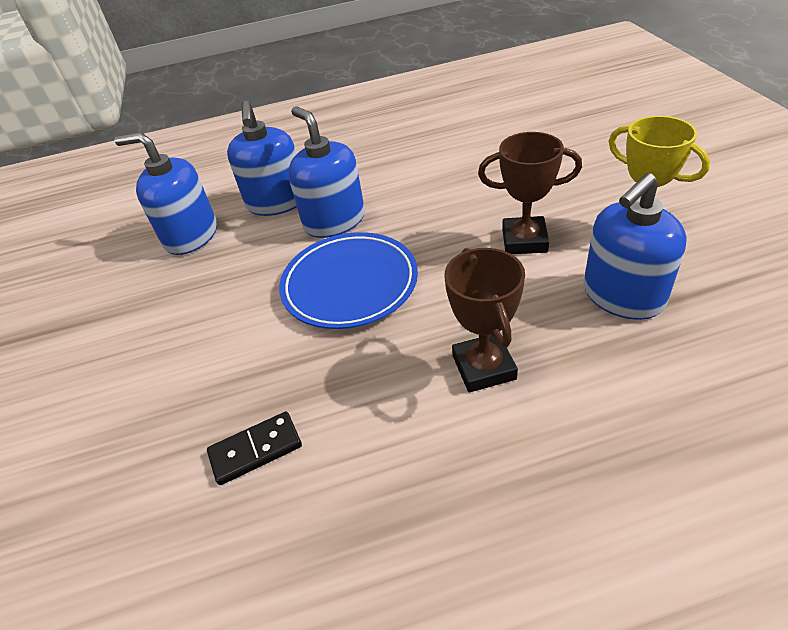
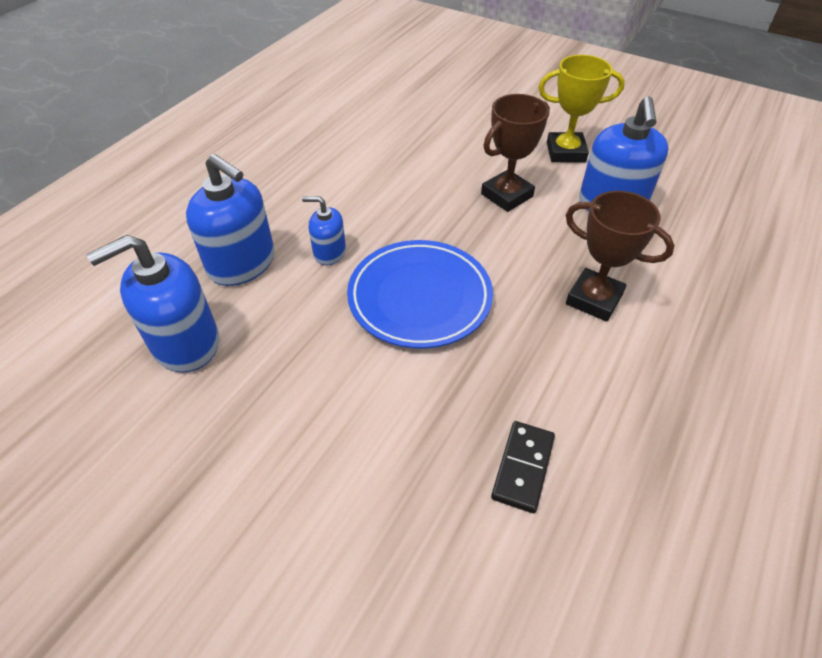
camera: 50 degrees left, 5 degrees up
blue soap dispenser [288,106,365,238] -> blue soap dispenser [302,196,346,265], size x0.55

